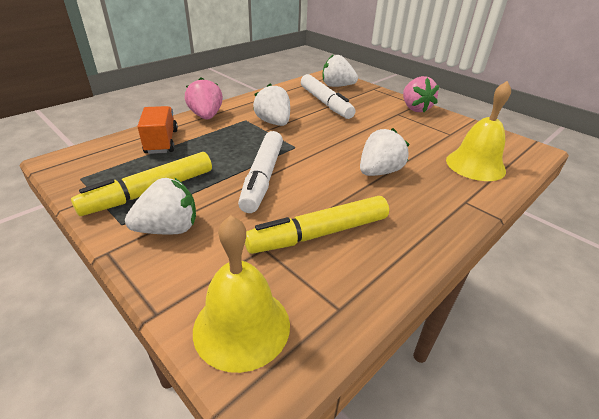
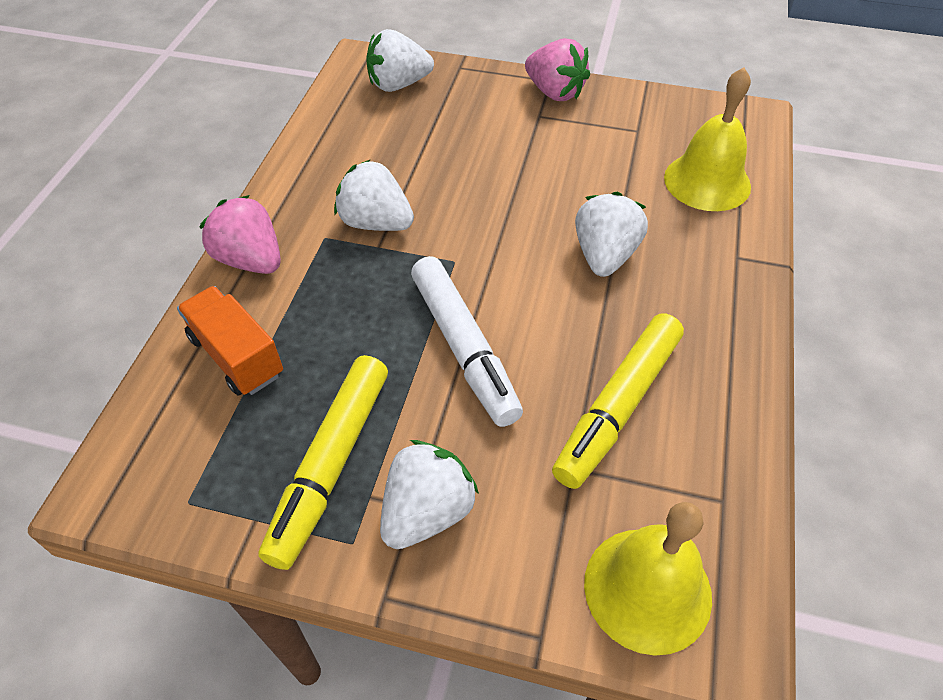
camera: 30 degrees left, 15 degrees up
white marker [301,74,355,119] -> none

